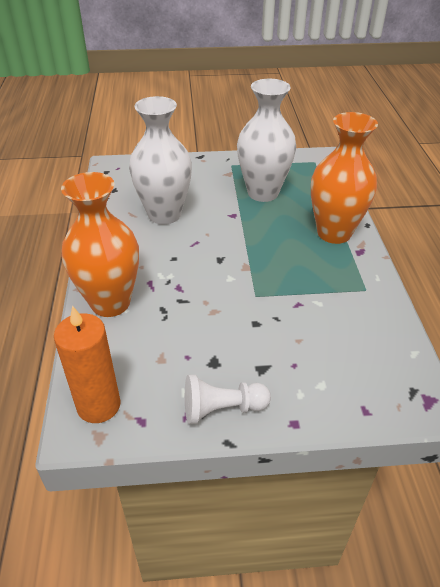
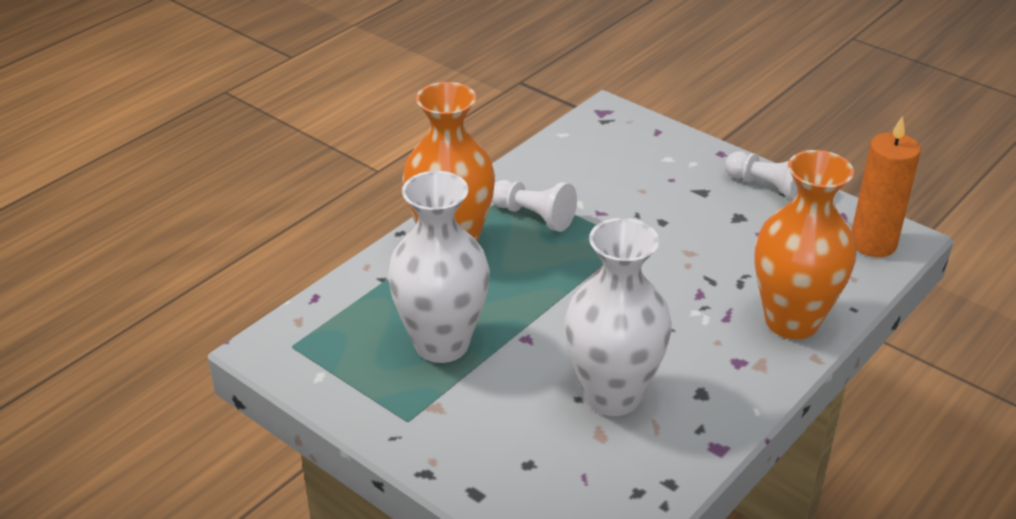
camera: 135 degrees left, 5 degrees down
none -> white pawn [492,180,577,232]

